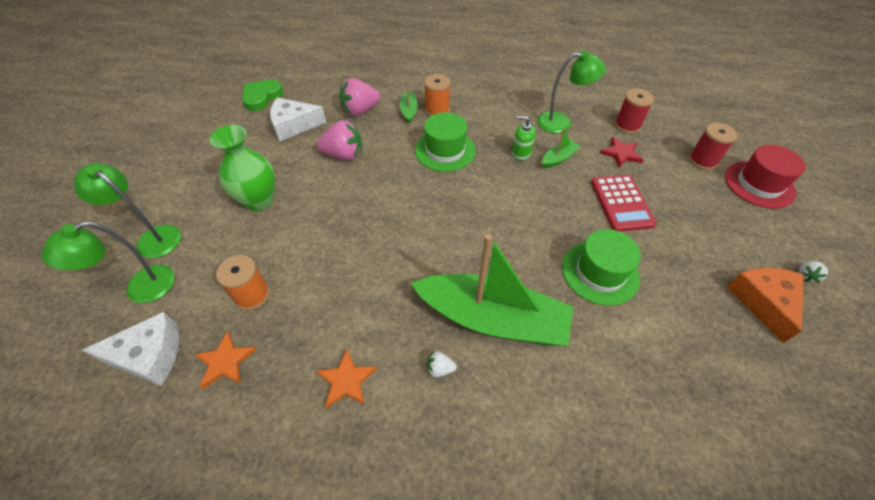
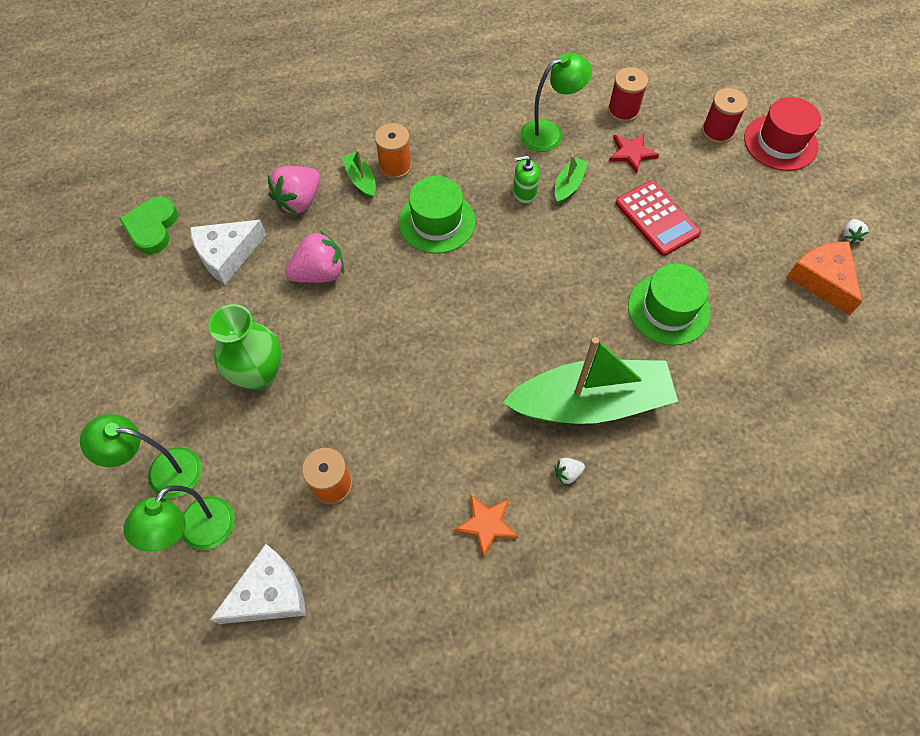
camera: 25 degrees left, 10 degrees up
orange star [194,331,256,389] -> none

